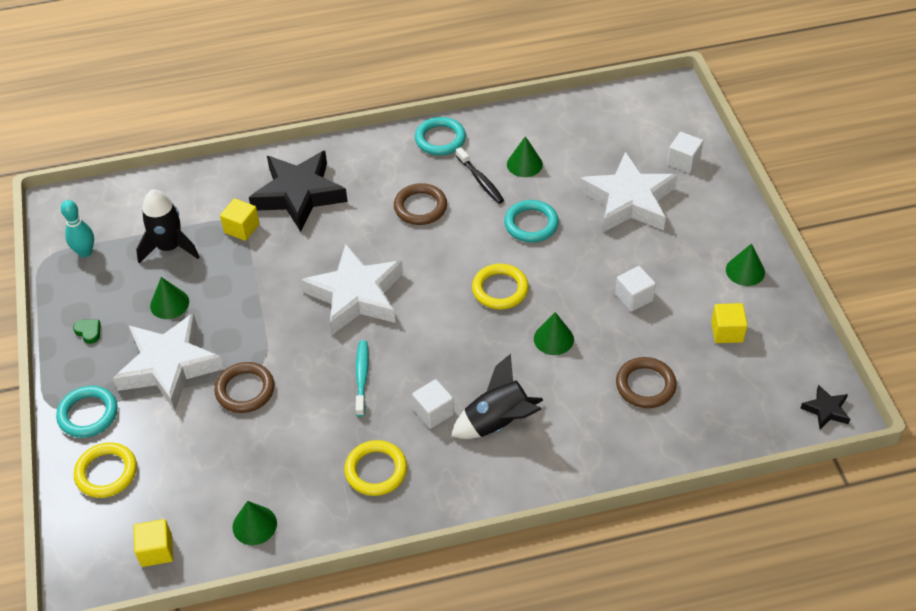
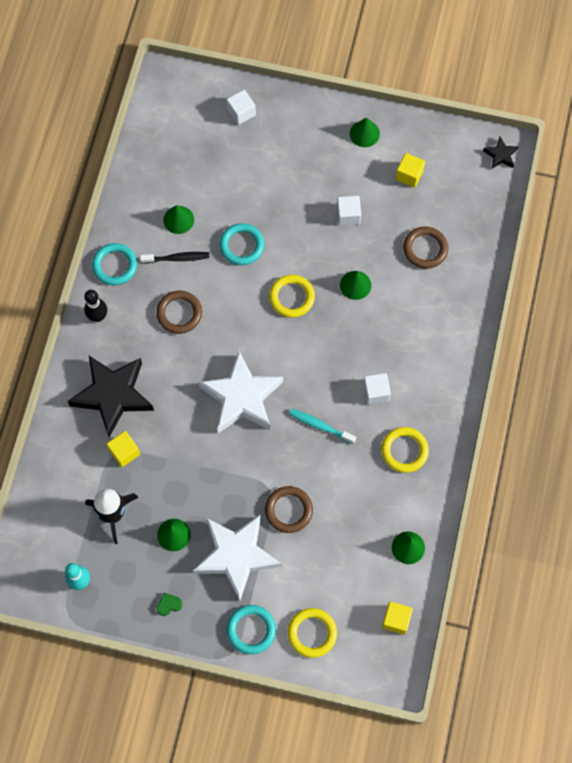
camera: 65 degrees left, 20 degrees up
black rocket [451,354,543,439] -> none
white star [579,152,677,232] -> none
none -> black bowling pin [84,290,107,322]

